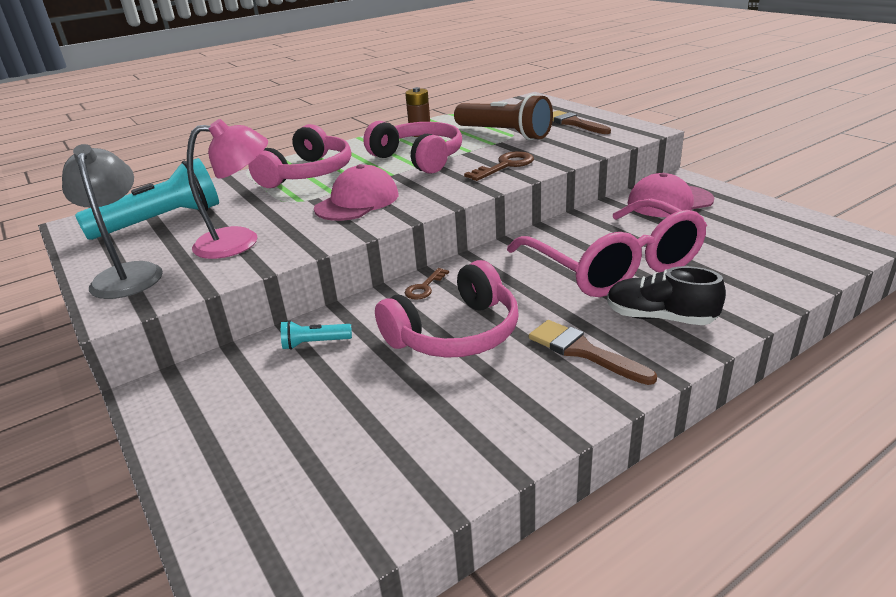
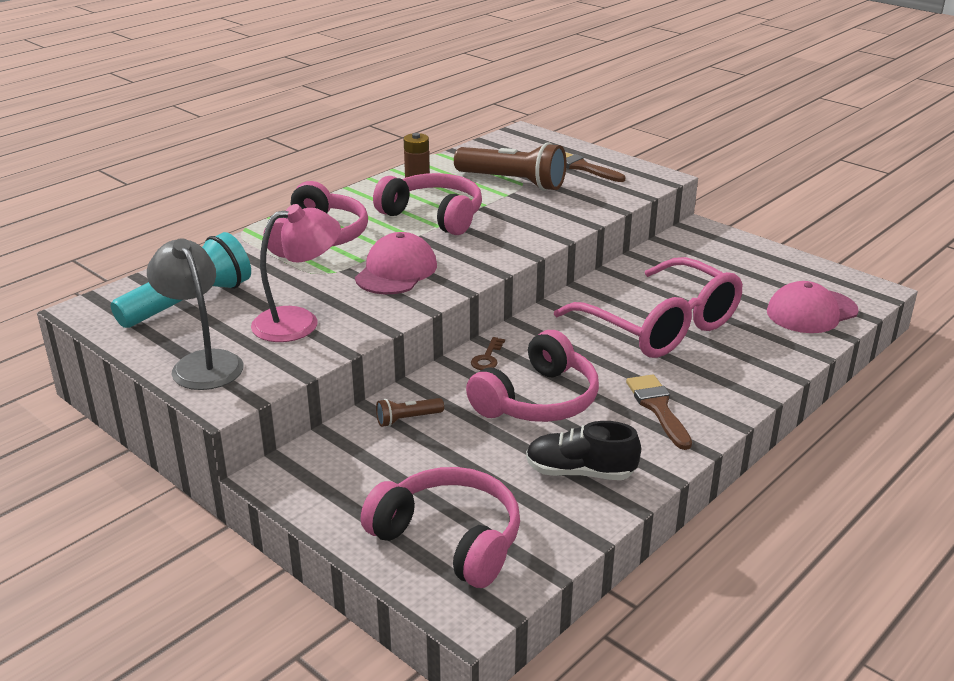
camera: 15 degrees left, 0 degrees up
turquoise flashlight [281,320,352,350] -> brown flashlight [376,398,444,427]
brown key [464,151,534,181] -> none
brown brush [529,320,657,385] -> brown brush turned 45 degrees clockwise [626,374,692,450]
black shoe [607,266,726,325] -> black shoe moved to [526,421,641,480]
pink cap [627,173,714,217] -> pink cap moved to [767,281,859,333]
none -> pink headphones [361,467,520,588]

